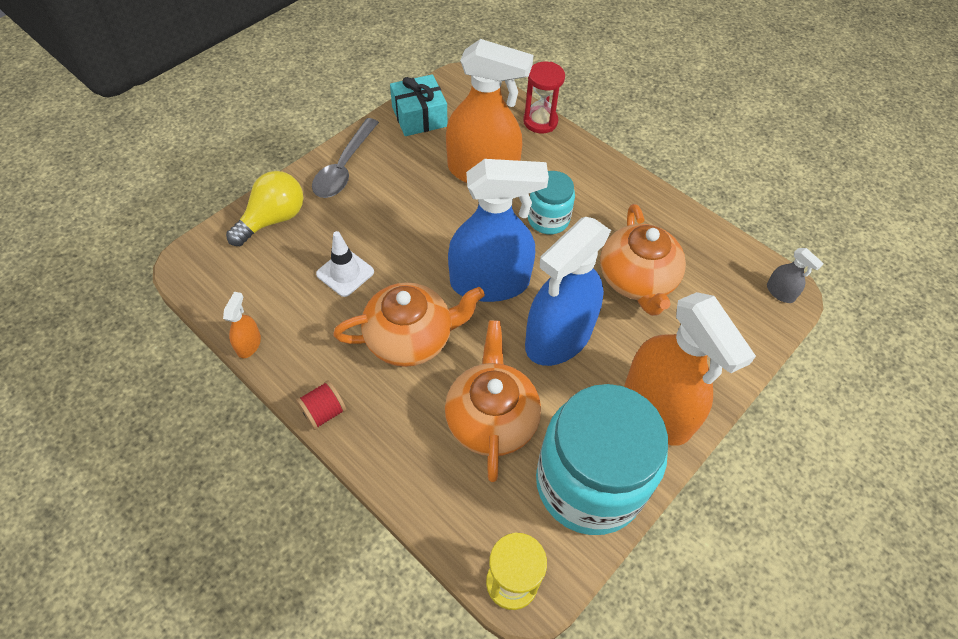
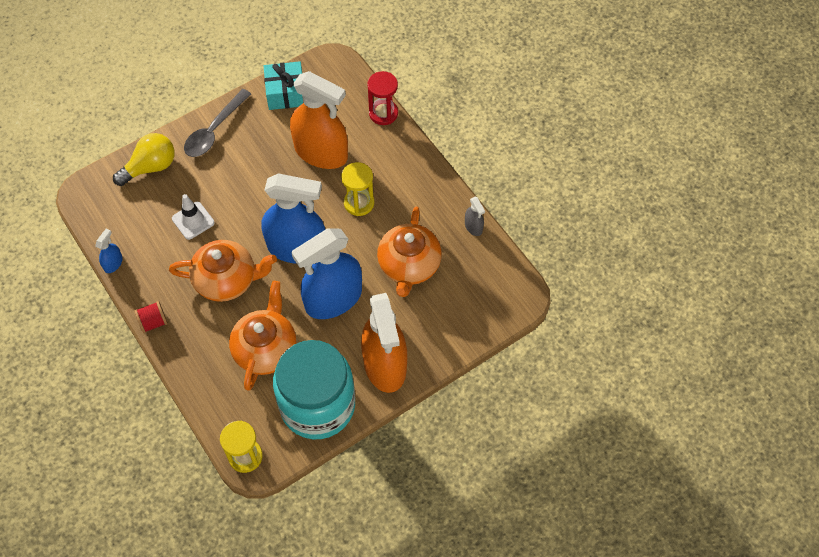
camera: 15 degrees right, 5 degrees up
orange spray bottle [223,292,261,358] -> blue spray bottle [95,229,123,273]
turquoise jar [528,171,575,234] -> yellow hourglass [341,162,374,216]
grey spray bottle [767,248,824,303] -> grey spray bottle moved to [465,197,485,236]

